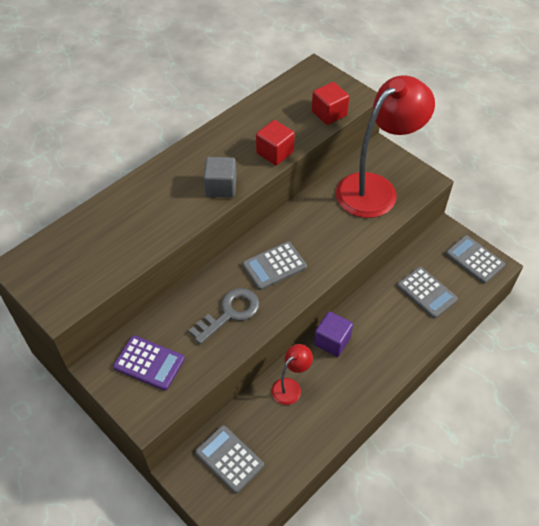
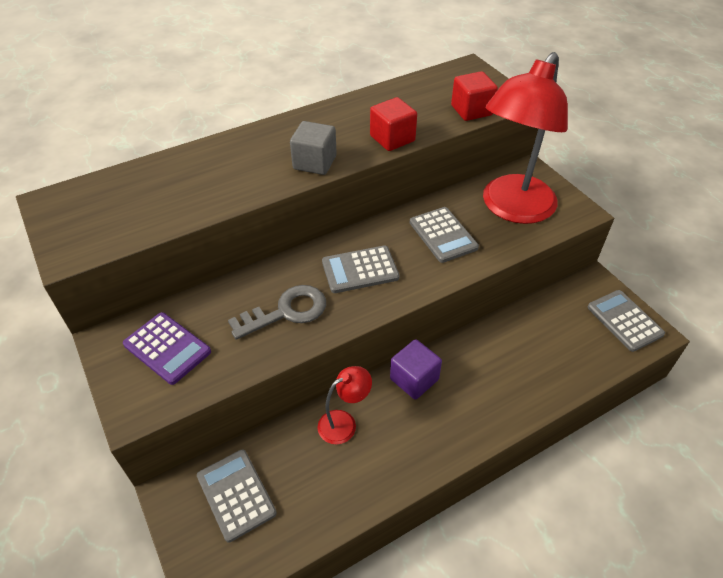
camera: 15 degrees right, 5 degrees down
red lamp [336,75,435,218] -> red lamp turned 150 degrees clockwise [483,52,568,224]
grey calculator [397,267,458,318] -> grey calculator moved to [410,207,479,263]

